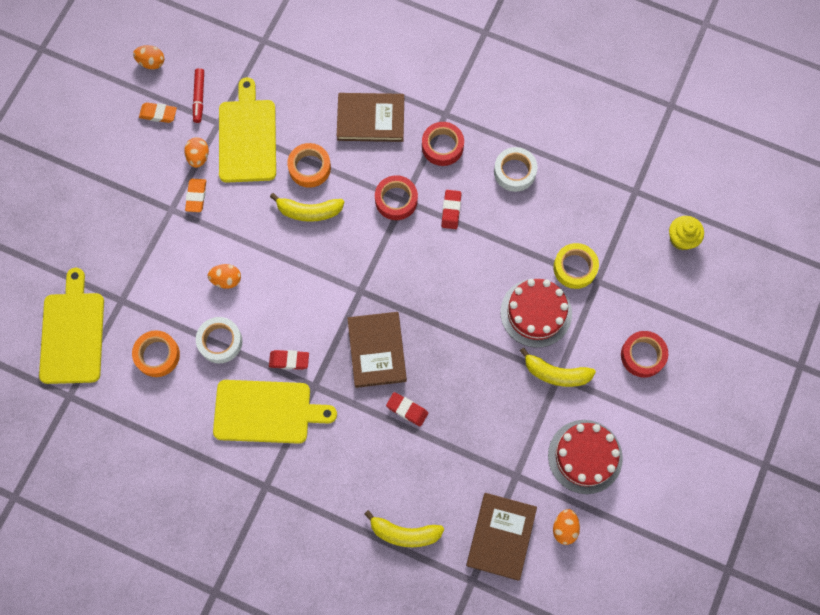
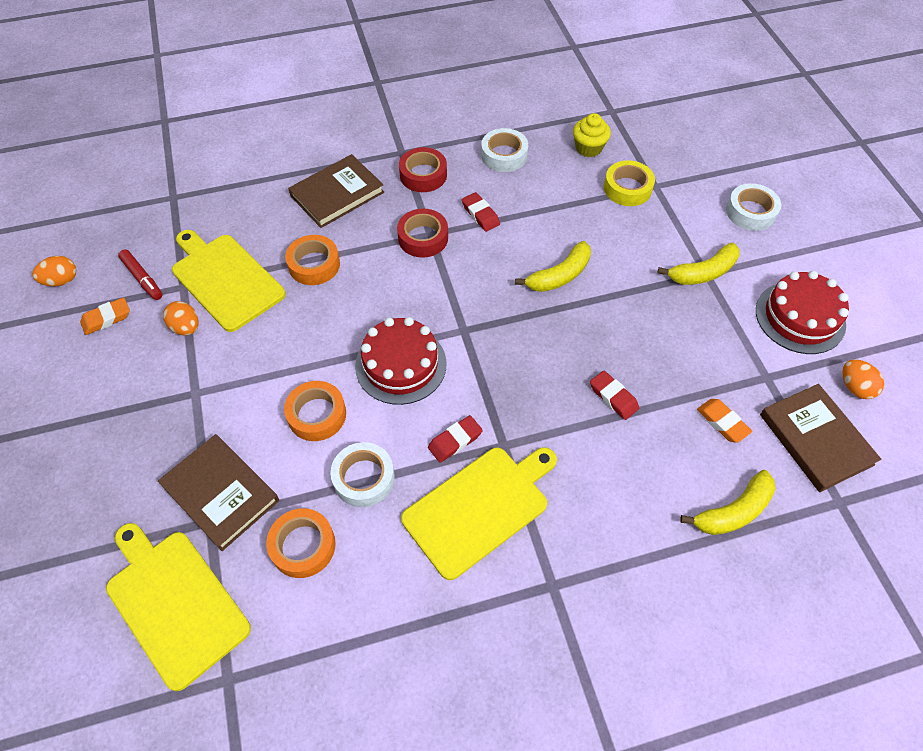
camera: 40 degrees left, 15 degrees down
orange eraser [185,179,206,212] -> orange eraser moved to [697,399,752,443]
orange egg [208,264,241,289] -> orange tape [284,381,346,441]
yellow banana [270,193,344,222] -> yellow banana moved to [515,241,591,292]
brown book [347,312,407,388] -> brown book moved to [158,434,279,551]
red eraser [386,392,428,426] -> red eraser turned 60 degrees clockwise [590,371,639,420]
red cake [500,279,572,348] -> red cake moved to [355,317,447,405]
red tape [621,331,668,377] -> white tape [726,183,781,231]
yellow cupcake [669,216,704,250] -> yellow cupcake moved to [573,113,611,157]

